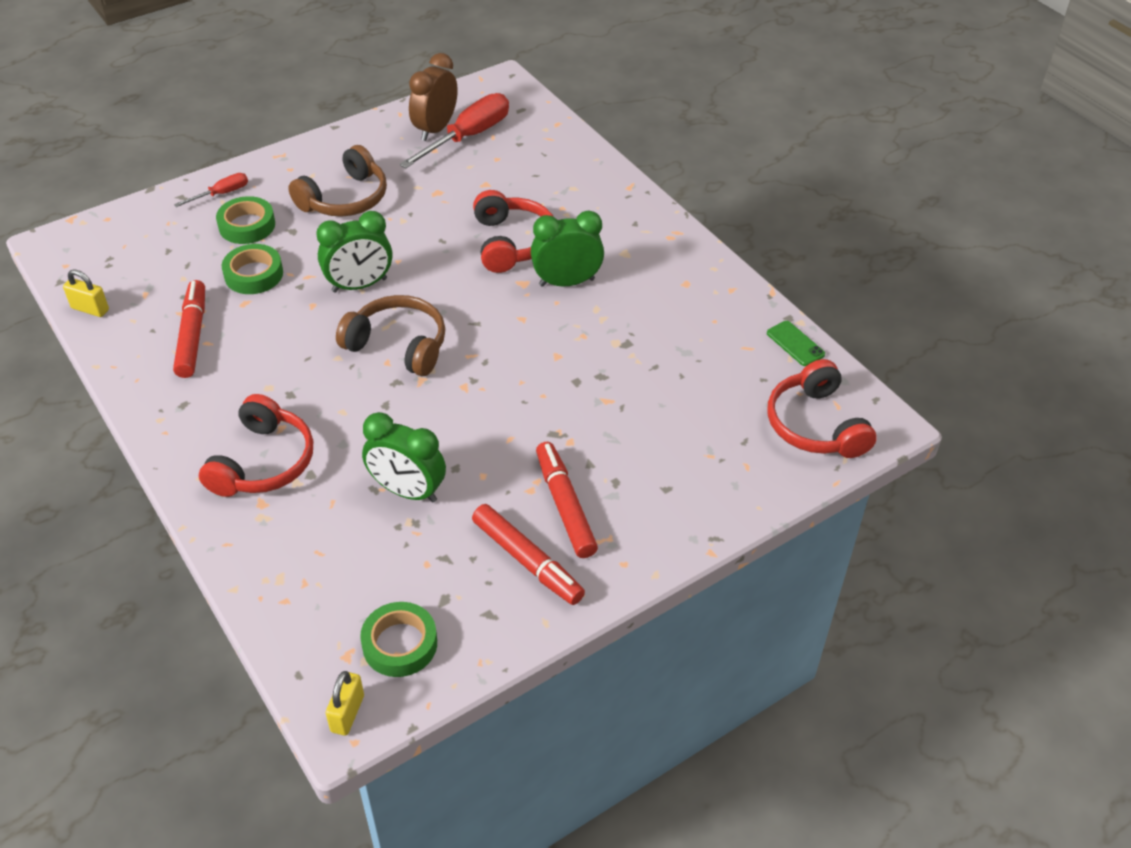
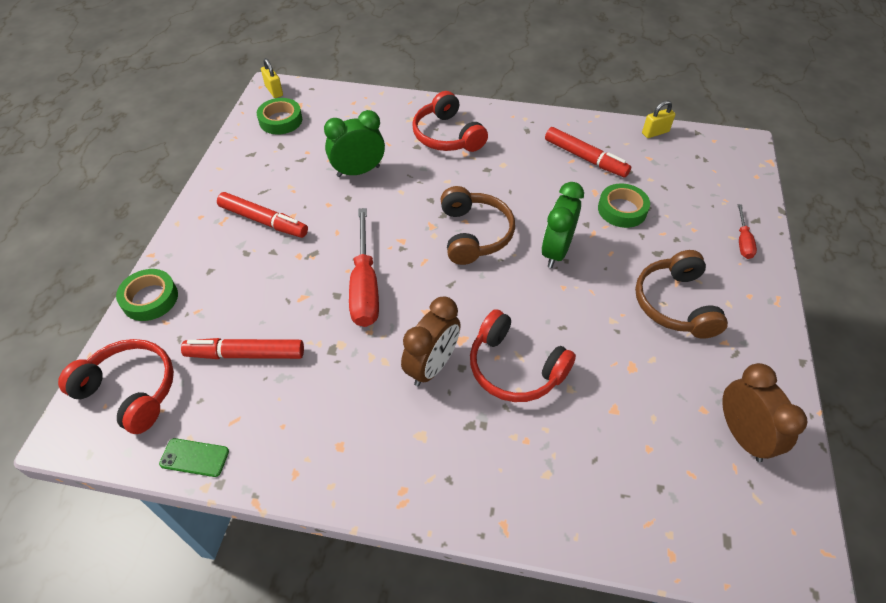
camera: 135 degrees right, 5 degrees up
green tape [216,196,275,244] -> green tape moved to [116,269,178,321]
brown headphones [336,295,445,376] -> brown headphones turned 75 degrees counterclockwise [440,186,515,265]
red screwdriver [399,93,509,169] -> red screwdriver moved to [349,208,379,327]
red marker [472,504,585,605] -> red marker moved to [181,338,304,359]
green clock [531,210,604,287] -> brown clock [401,297,461,386]

